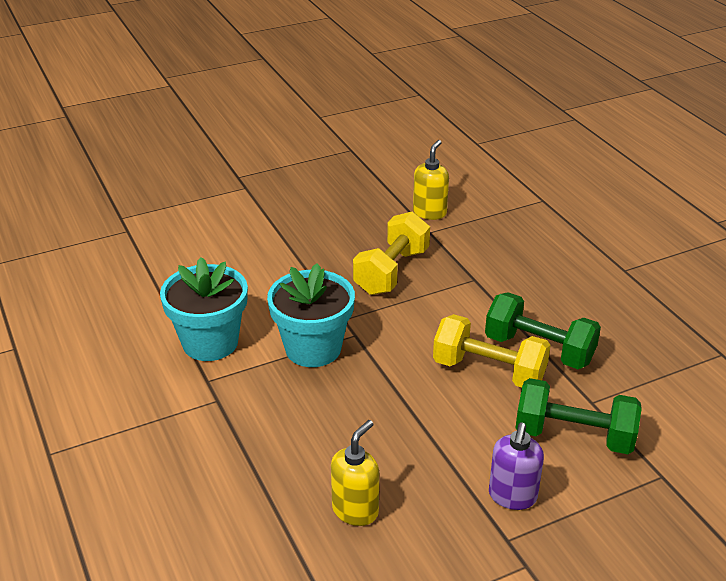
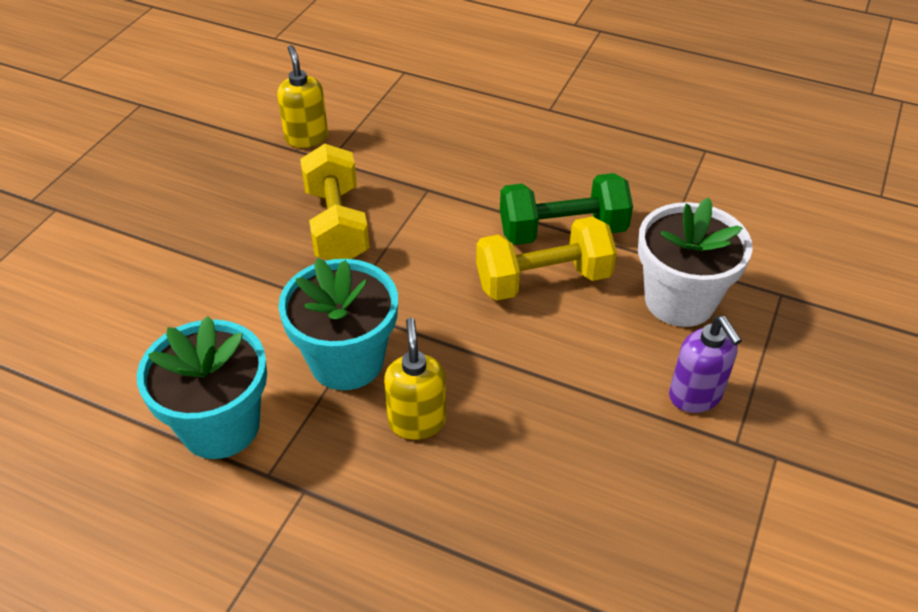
camera: 40 degrees left, 10 degrees up
yellow soap dispenser [331,420,379,526] -> yellow soap dispenser moved to [384,318,446,440]
green dumbbell [515,378,642,454] -> white flower pot [638,197,753,327]

